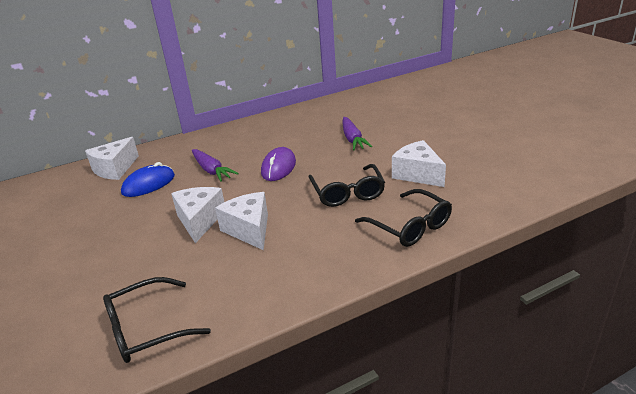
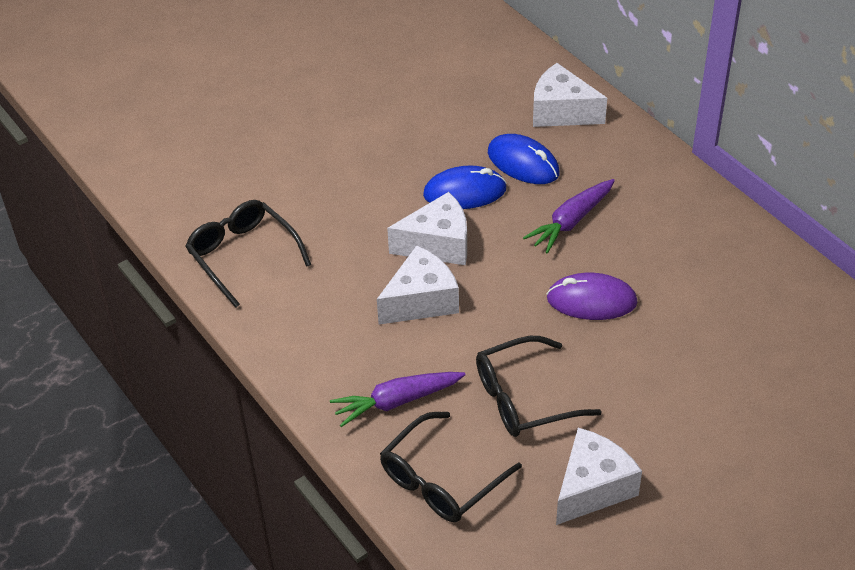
camera: 80 degrees right, 15 degrees up
purple carrot [343,117,372,150] -> purple carrot moved to [330,372,465,427]
none -> blue mouse [423,165,507,209]

